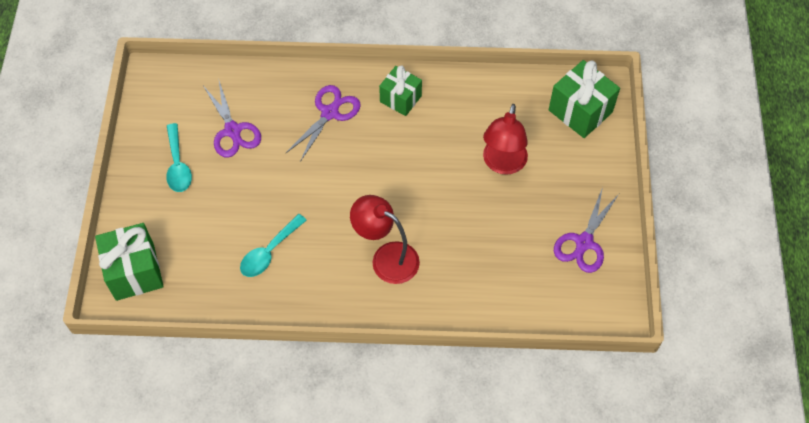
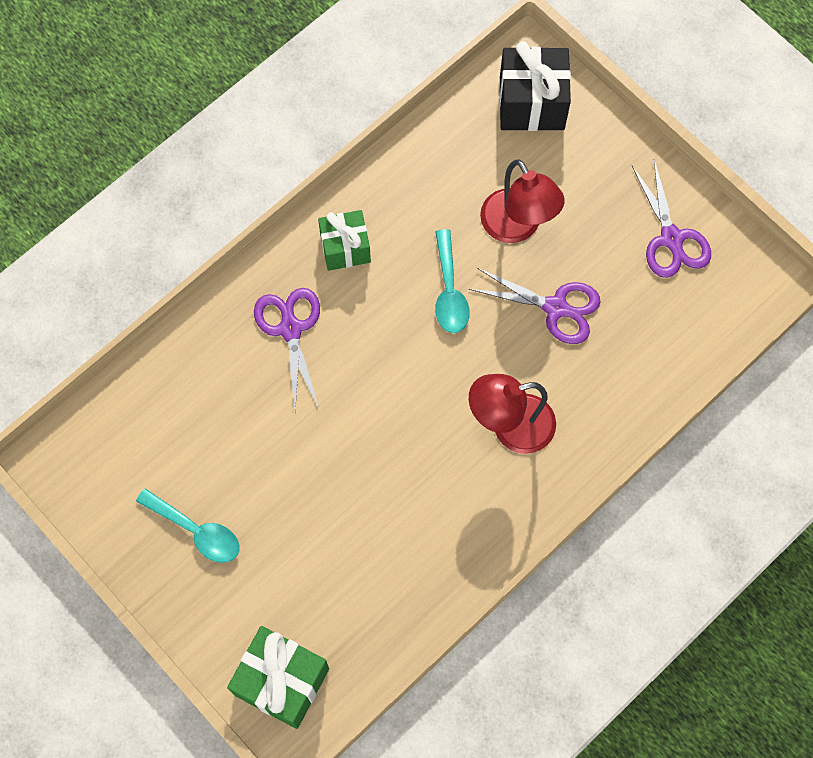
camera: 45 degrees left, 10 degrees up
purple scissors [204,81,261,157] -> purple scissors moved to [469,268,600,344]
turquoise spoon [240,214,307,277] -> turquoise spoon moved to [435,229,470,333]
green gift [549,60,620,138] -> black gift [499,41,571,131]

